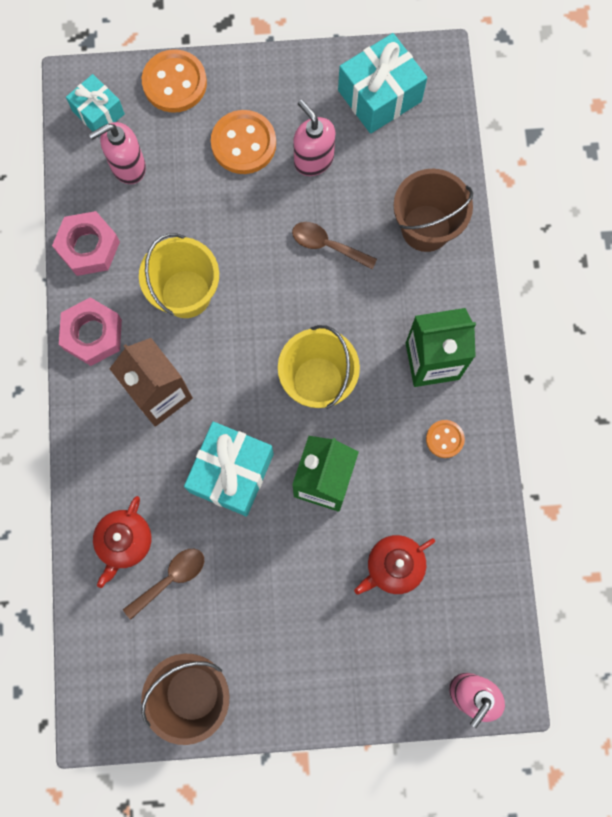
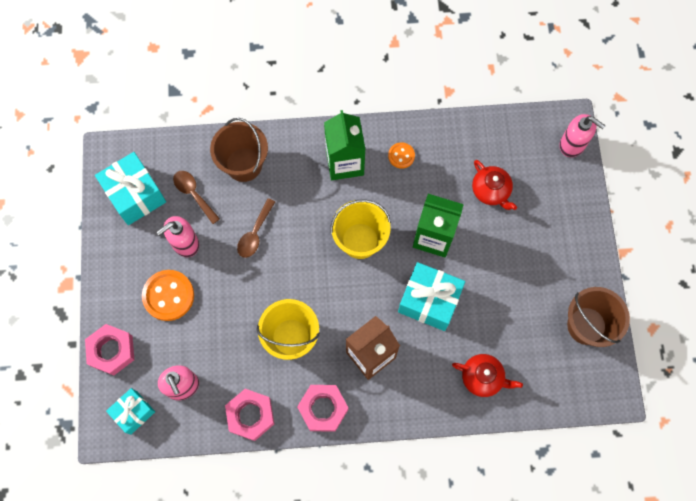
camera: 90 degrees left, 5 degrees down
brown spoon [123,549,204,620] -> brown spoon moved to [173,171,220,224]
orange button [142,49,207,113] -> pink nut [85,324,134,376]

